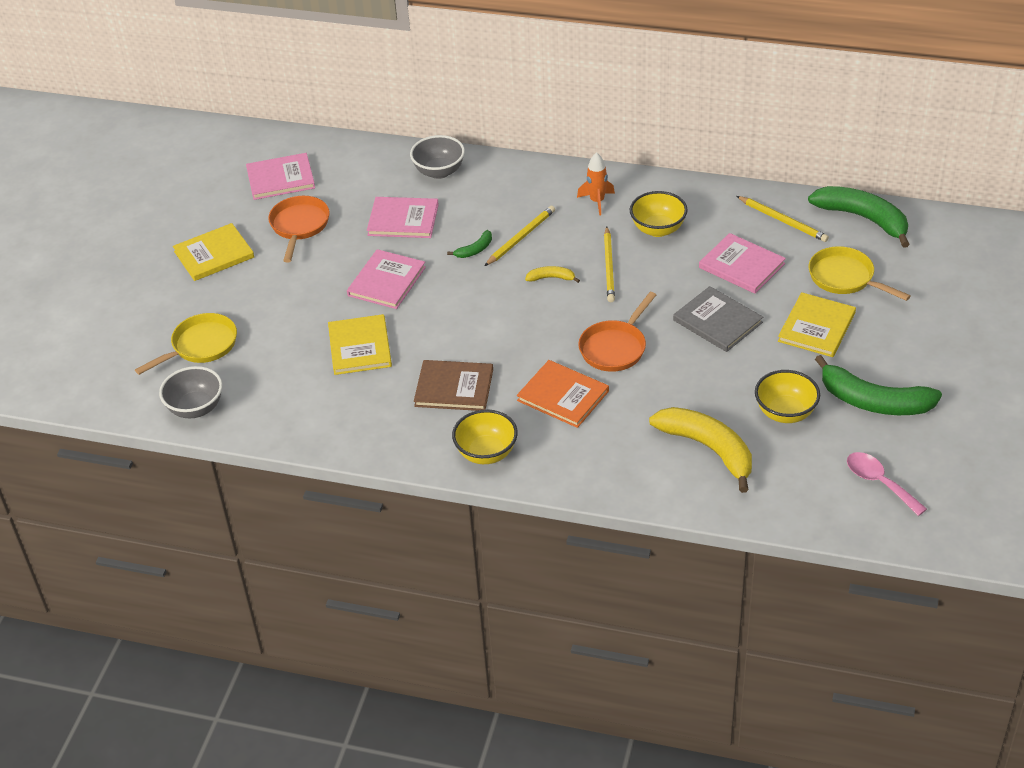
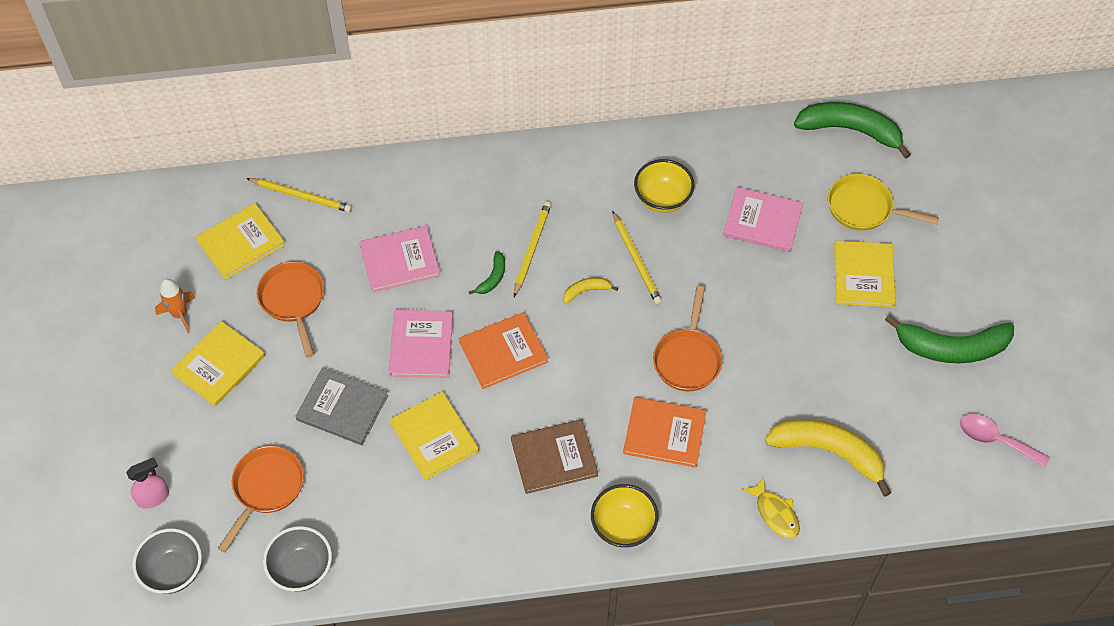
camera: 25 degrees left, 15 degrees up
yellow pan [135,313,237,375] -> orange pan [217,446,304,552]
pink book [246,153,315,200] -> yellow book [196,203,285,280]
grey bowl [410,135,465,179] -> grey bowl moved to [132,528,202,594]
orange rocket [577,152,615,216] -> orange rocket moved to [155,279,196,333]
grey book [673,286,763,352] -> grey book moved to [295,367,388,445]
yellow pencil [737,196,829,242] -> yellow pencil moved to [246,178,352,212]
yellow bowl [755,370,820,423] -> none
none -> pink spray bottle [126,457,169,509]
none -> orange book [459,312,548,389]
none -> yellow fish [742,476,800,539]

